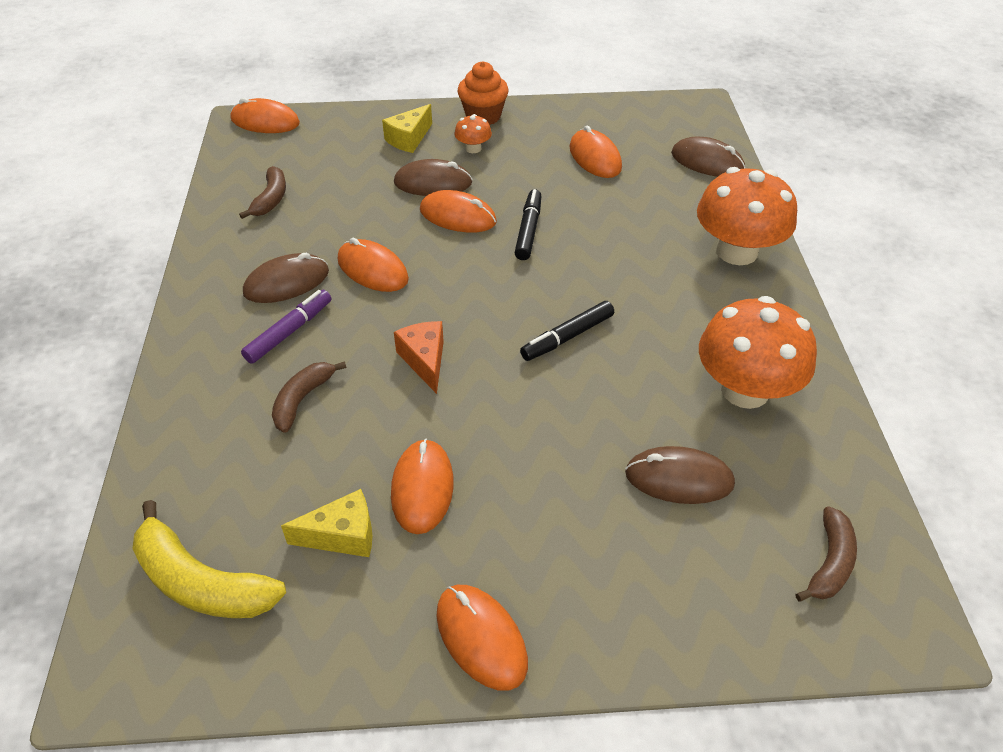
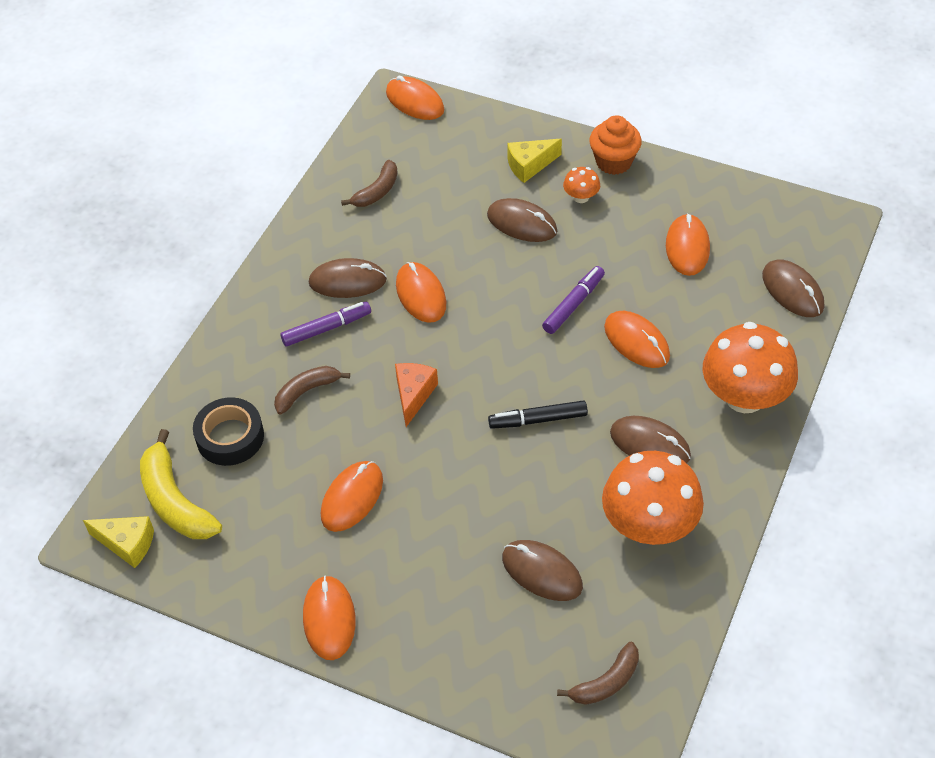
camera: 30 degrees right, 5 degrees up
yellow cheese [281,489,372,557] -> yellow cheese moved to [83,516,154,568]
orange mouse [420,190,497,233] -> orange mouse moved to [604,311,670,368]
black marker [515,189,541,260] -> purple marker [542,266,605,334]
none -> black tape [193,397,264,466]
none -> brown mouse [610,416,691,463]

